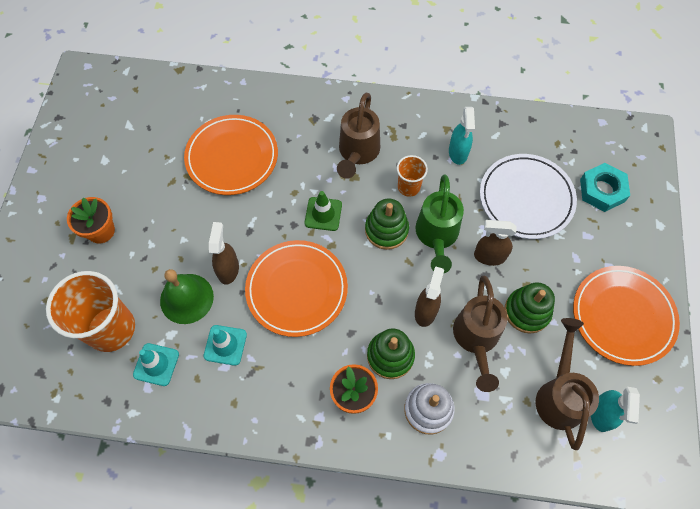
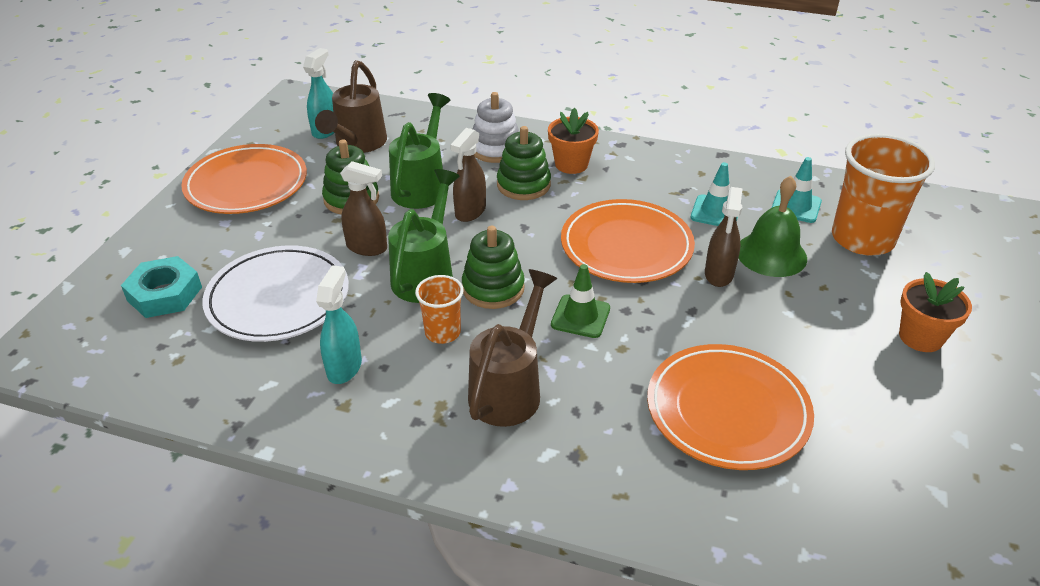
camera: 170 degrees left, 25 degrees down
brown watering can [453,275,508,392] -> green watering can [389,93,450,209]

